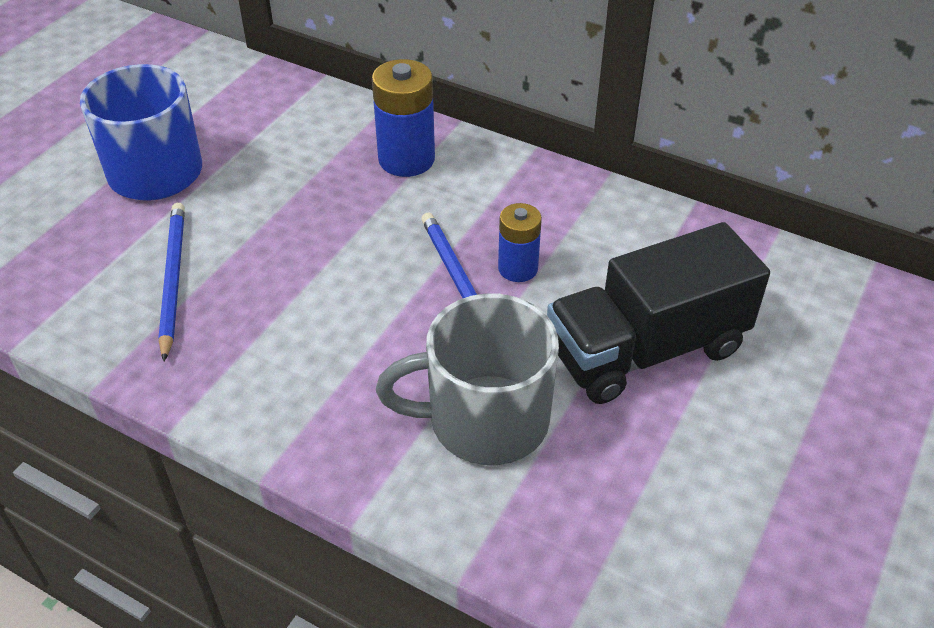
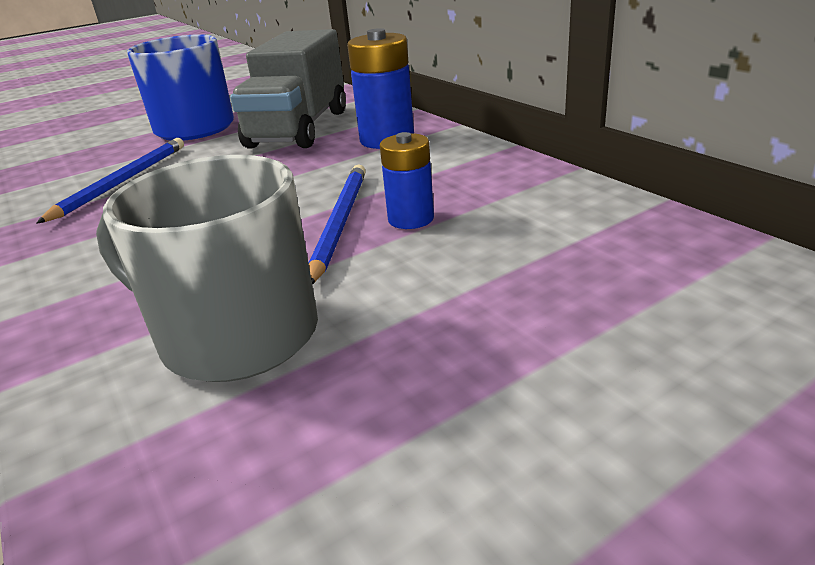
camera: 30 degrees right, 15 degrees down
black truck [547,222,770,404] -> none
none -> grey truck [230,29,346,149]

